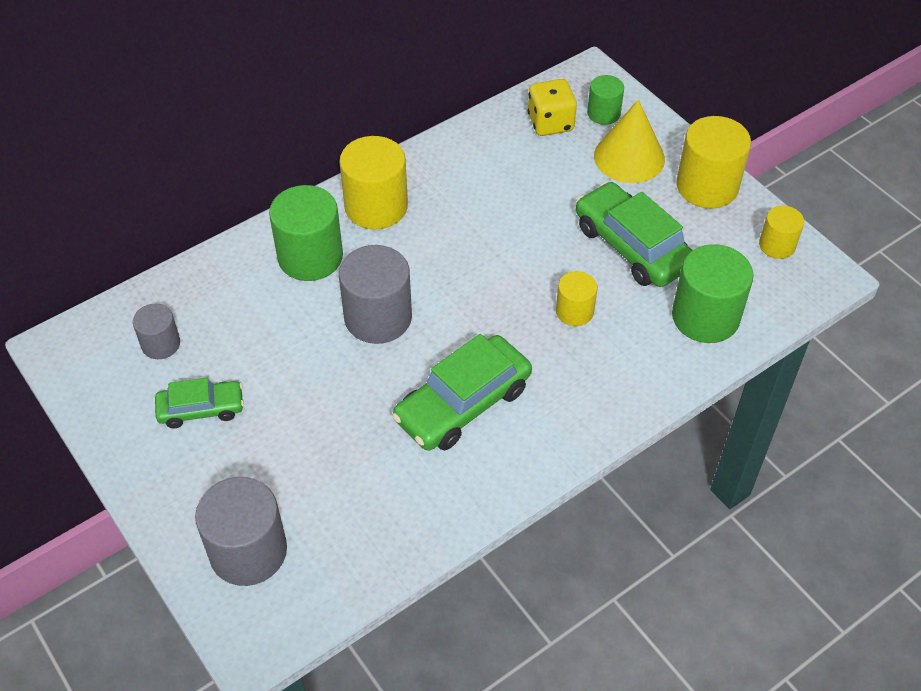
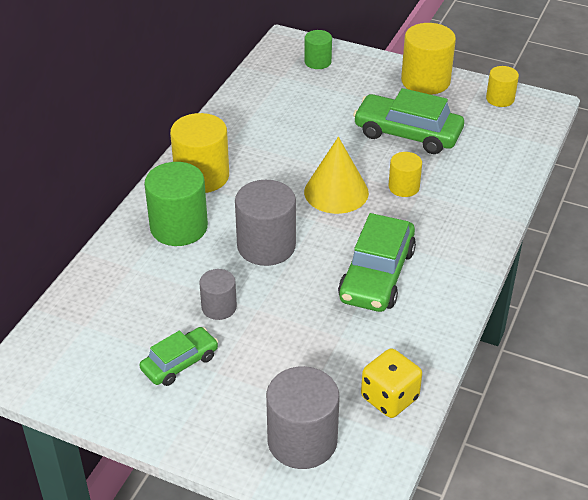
camera: 30 degrees left, 10 degrees down
grey cylinder [133,304,180,359] -> grey cylinder moved to [199,269,237,320]
yellow dice [527,79,577,136] -> yellow dice moved to [361,348,422,418]
yellow cone [594,100,665,183] -> yellow cone moved to [304,137,369,214]
green cylinder [672,244,754,343] -> none

